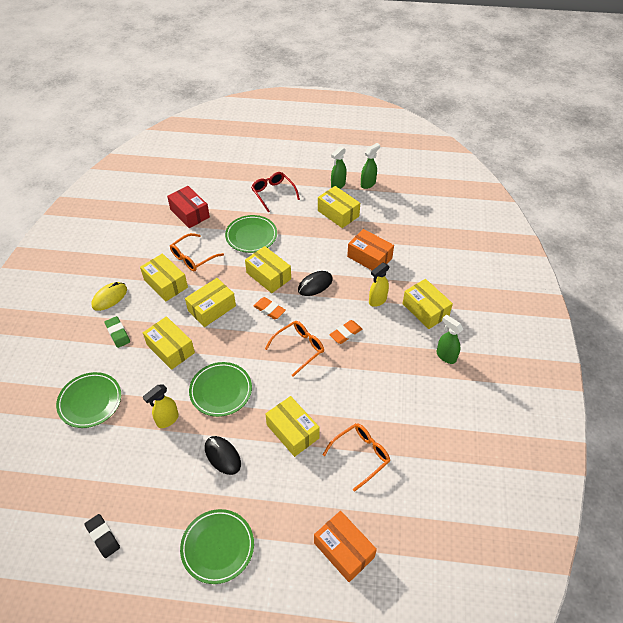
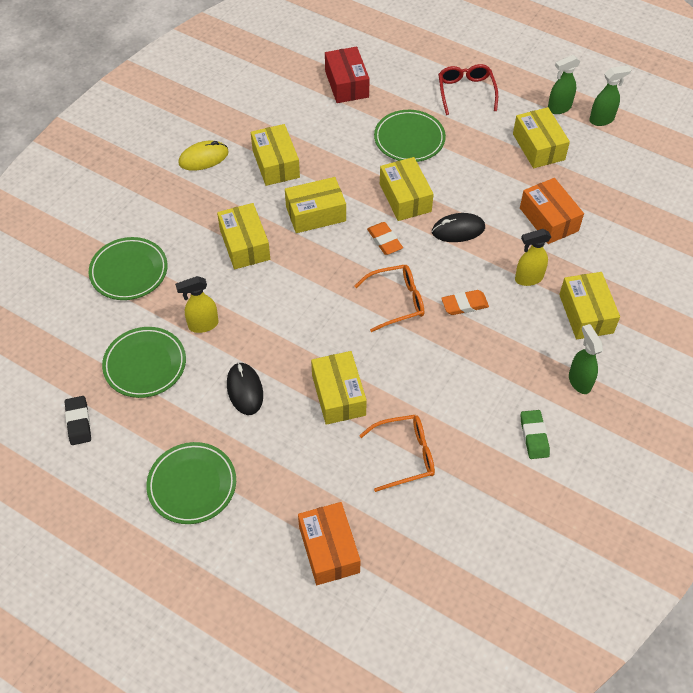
camera: 25 degrees right, 5 degrees up
green eraser [105,316,130,348] -> green eraser moved to [521,410,550,459]
orange glasses [170,233,224,271] -> none
green plate [189,362,252,417] -> green plate moved to [102,327,186,398]

